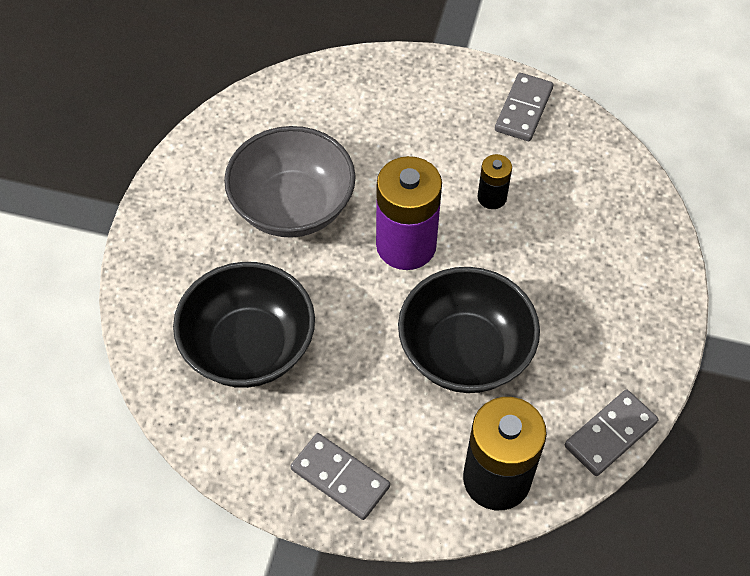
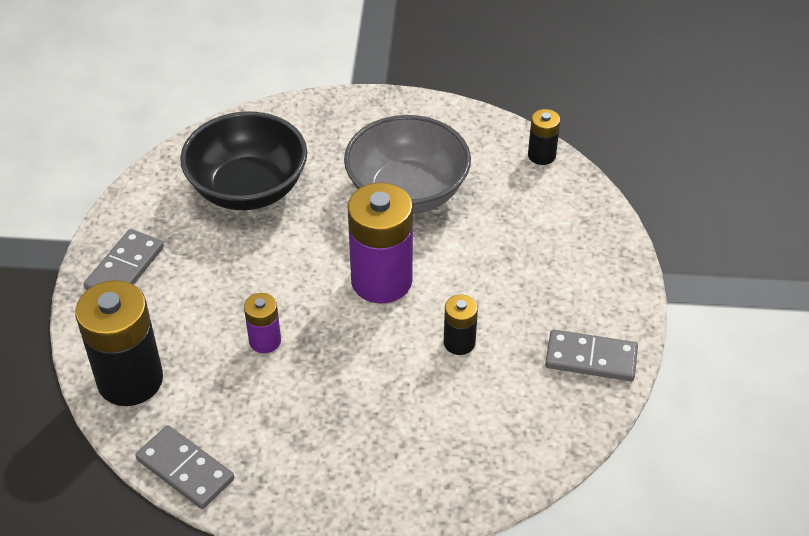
camera: 80 degrees right, 10 degrees down
black bowl [398,267,540,393] -> purple battery [244,293,281,353]
none -> black battery [528,109,560,165]

